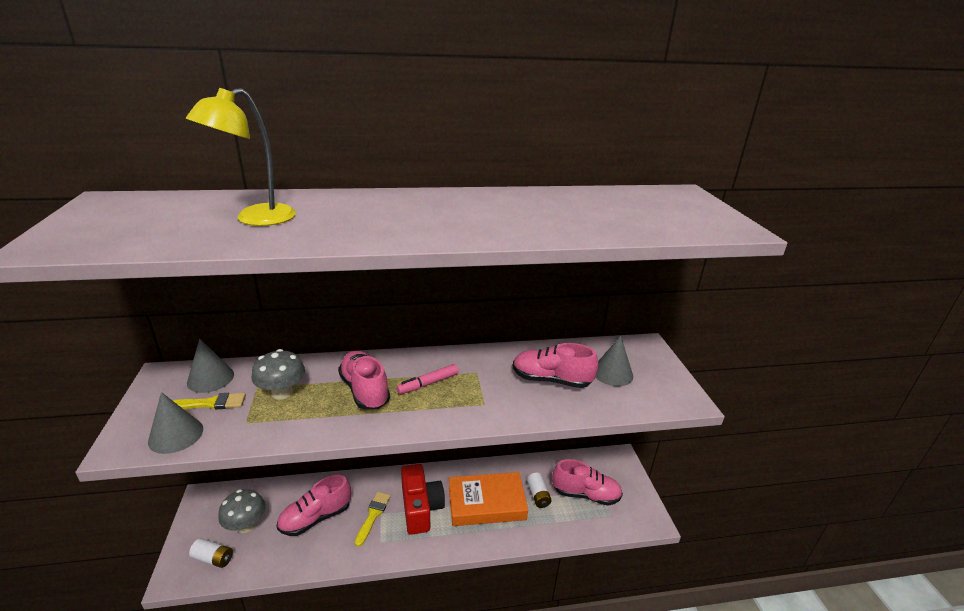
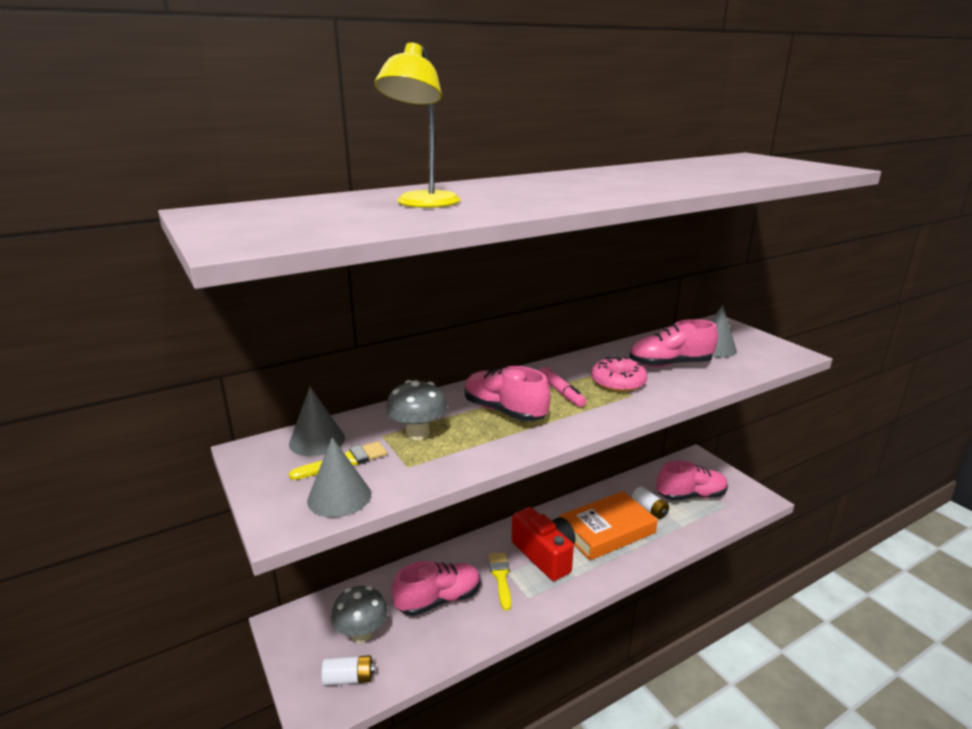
camera: 20 degrees left, 5 degrees down
pink shoe [277,475,351,536] -> pink shoe turned 150 degrees counterclockwise [392,561,481,616]
pink marker [396,364,459,394] -> pink marker turned 60 degrees counterclockwise [539,367,586,407]
none -> pink donut [591,357,647,392]

